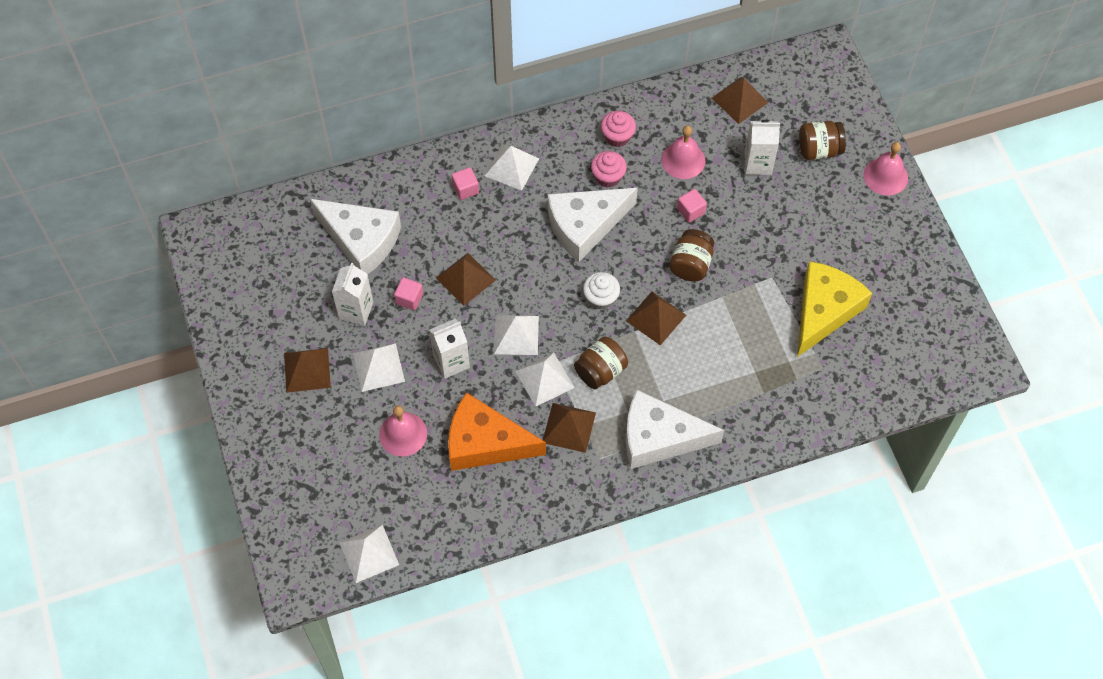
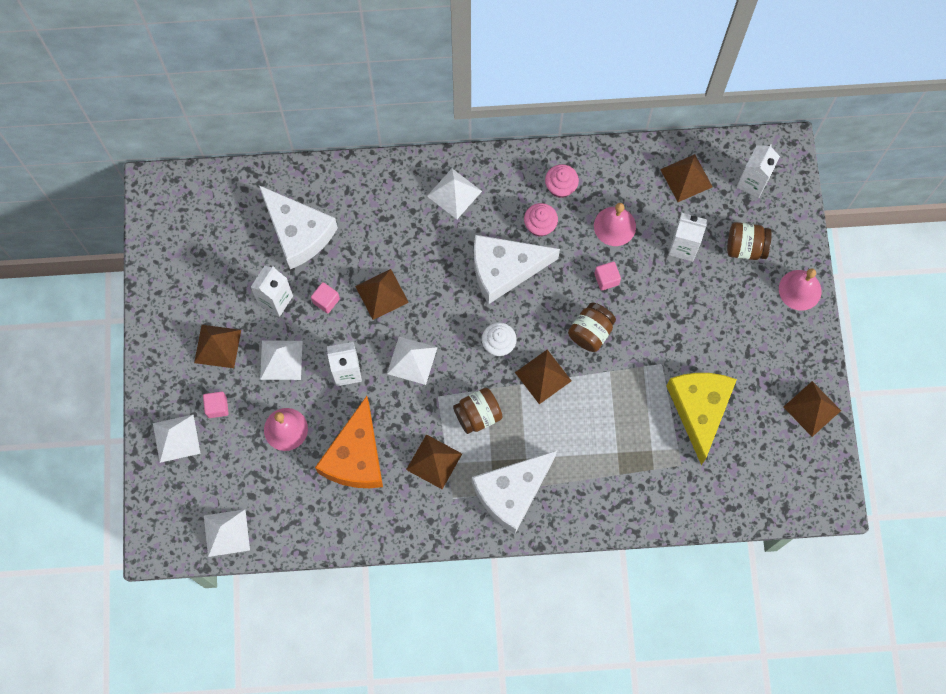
camera: 15 degrees right, 10 degrees up
orange cheese [448,392,546,471] -> orange cheese turned 105 degrees counterclockwise [315,396,383,488]
pink cube [452,167,479,200] -> pink cube moved to [203,392,229,418]
white pyramid [515,353,575,407] -> white pyramid moved to [153,415,201,463]
white cheese [626,390,724,469] -> white cheese turned 60 degrees counterclockwise [472,451,557,534]
yellow cheese [797,261,872,357] -> yellow cheese turned 45 degrees counterclockwise [666,373,737,465]
none -> white carton [737,144,780,198]
none -> brown pyramid [784,381,841,437]

